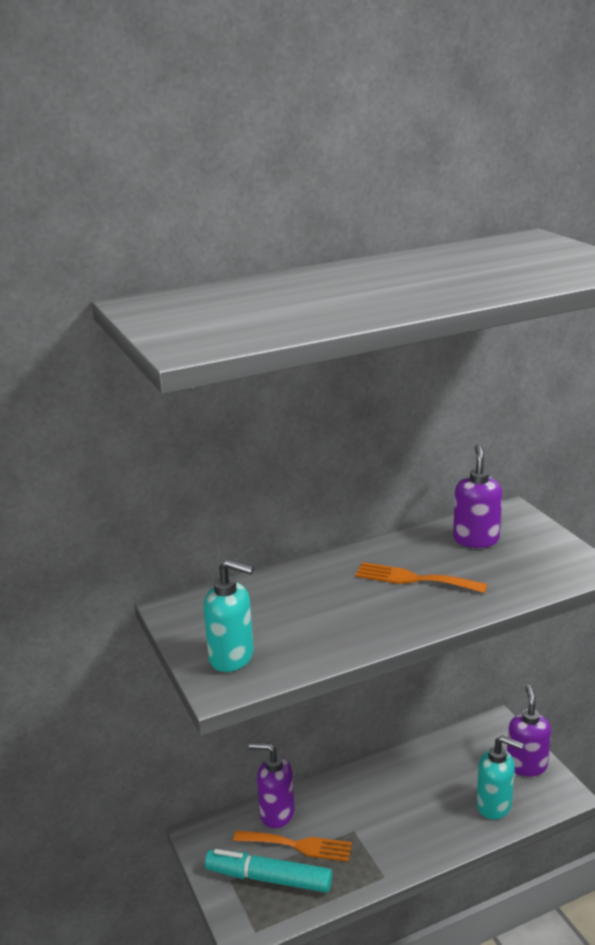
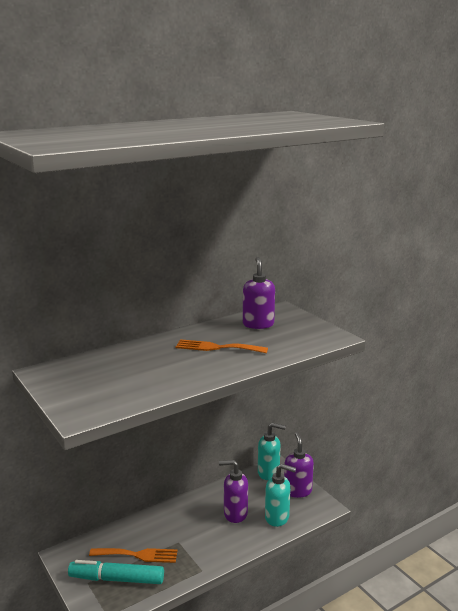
camera: 10 degrees left, 5 degrees down
turquoise soap dispenser [203,559,254,672] -> turquoise soap dispenser moved to [258,423,286,480]
purple soap dispenser [249,742,295,828] -> purple soap dispenser moved to [219,460,248,523]

